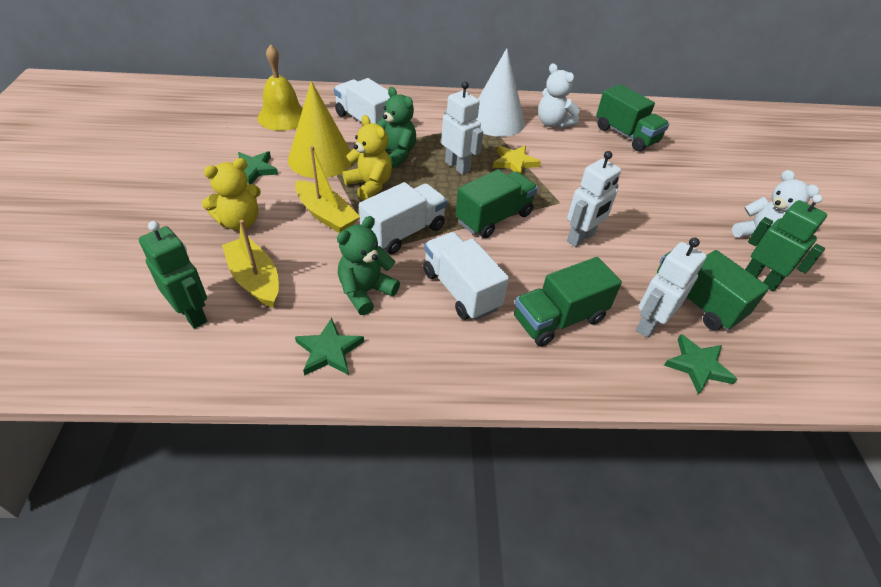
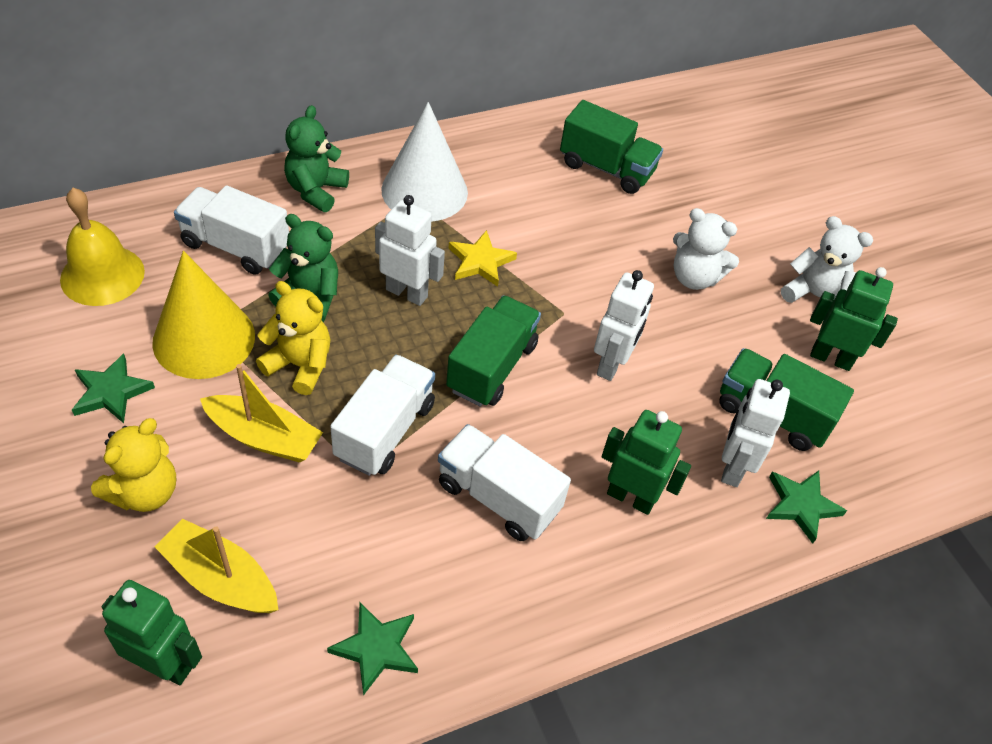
camera: 25 degrees left, 5 degrees up
green teddy bear [337,216,400,315] -> green teddy bear moved to [284,105,349,212]
green truck [514,257,622,346] -> green robot [602,410,691,515]
white teddy bear [538,63,580,128] -> white teddy bear moved to [673,208,739,290]

